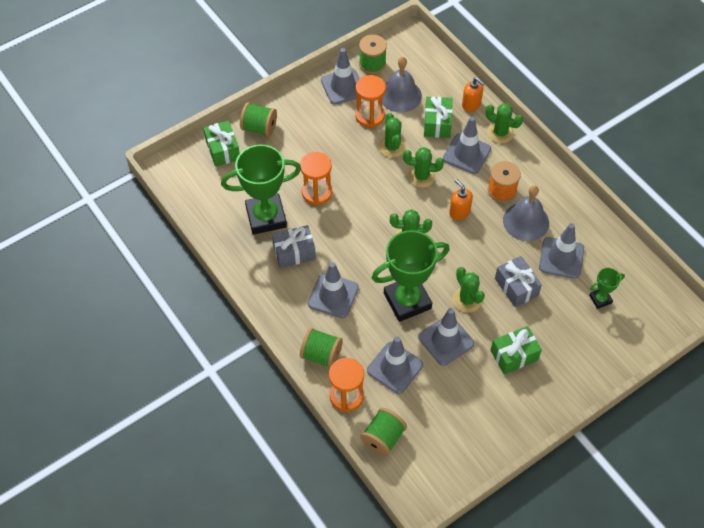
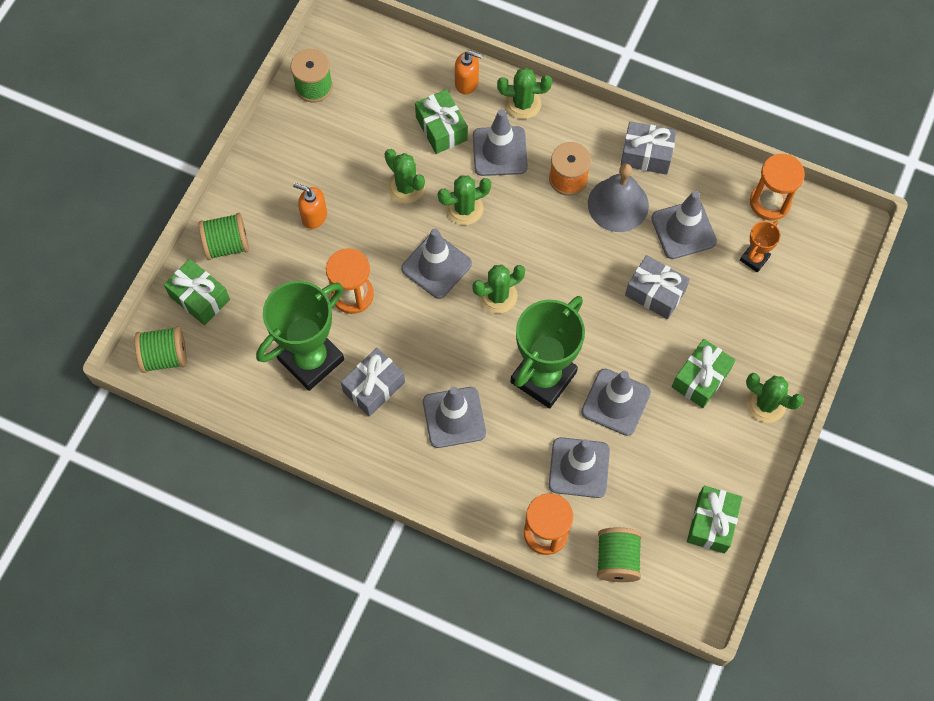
camera: 30 degrees left, 10 degrees up
green spool [300,328,343,368] -> green spool moved to [135,326,187,373]
grey traffic cone [321,48,360,105] -> grey traffic cone moved to [401,229,472,299]
orange hourglass [356,75,386,128] -> orange hourglass moved to [750,154,805,220]
grey bell [382,57,422,113] -> none
orange soap dispenser [449,179,473,220] -> orange soap dispenser moved to [293,183,327,229]
green cactus [453,267,485,313] -> green cactus moved to [746,373,804,423]
green trophy [589,268,625,309] -> orange trophy [740,221,781,272]
none -> grey gift [620,121,677,175]
none -> green gift [687,486,742,553]

